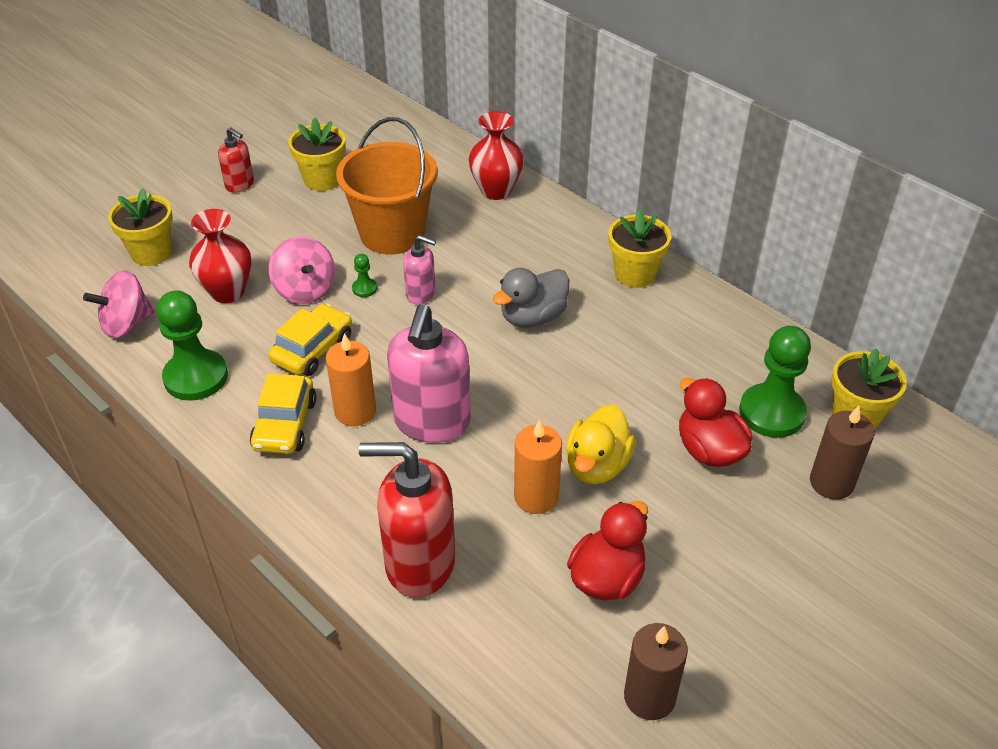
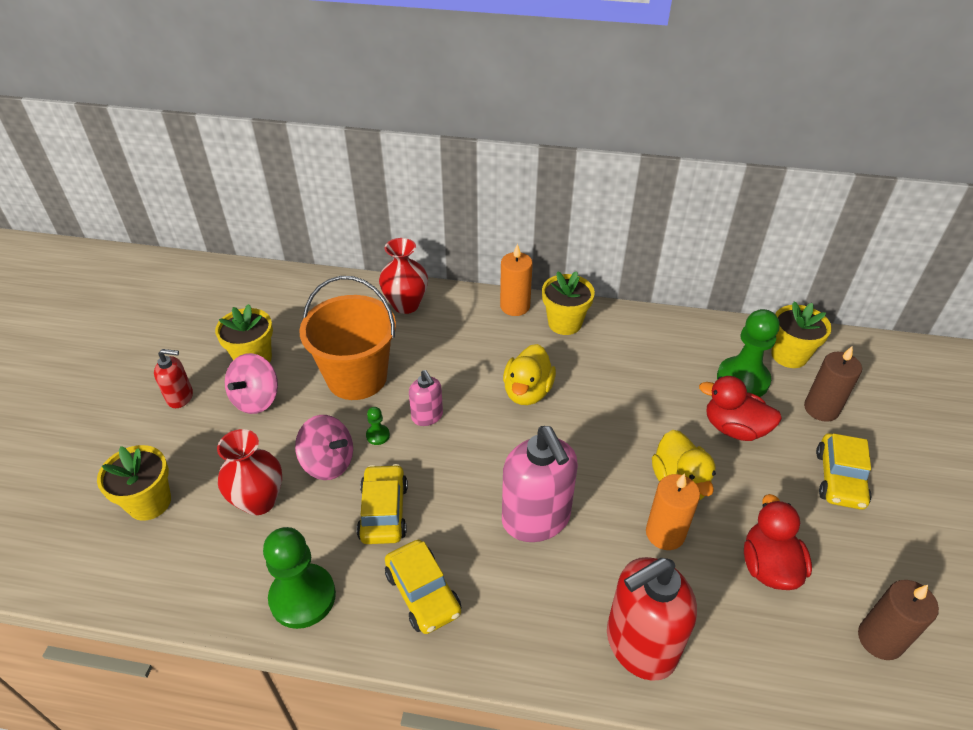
camera: 35 degrees left, 0 degrees up
pink spinning top [83,270,155,338] -> pink spinning top moved to [225,353,278,414]
orange candle [326,333,376,426] -> orange candle moved to [500,243,533,316]
pink soap dispenser [403,235,436,304] -> pink soap dispenser turned 75 degrees clockwise [409,370,443,426]
grey duck [493,268,569,328] -> yellow duck [503,344,556,405]
none -> yellow car [816,433,871,510]

